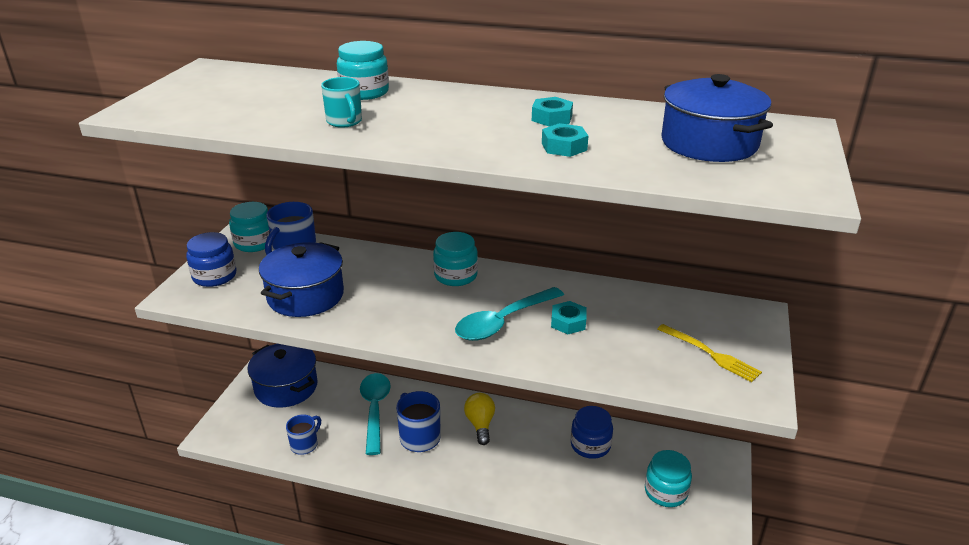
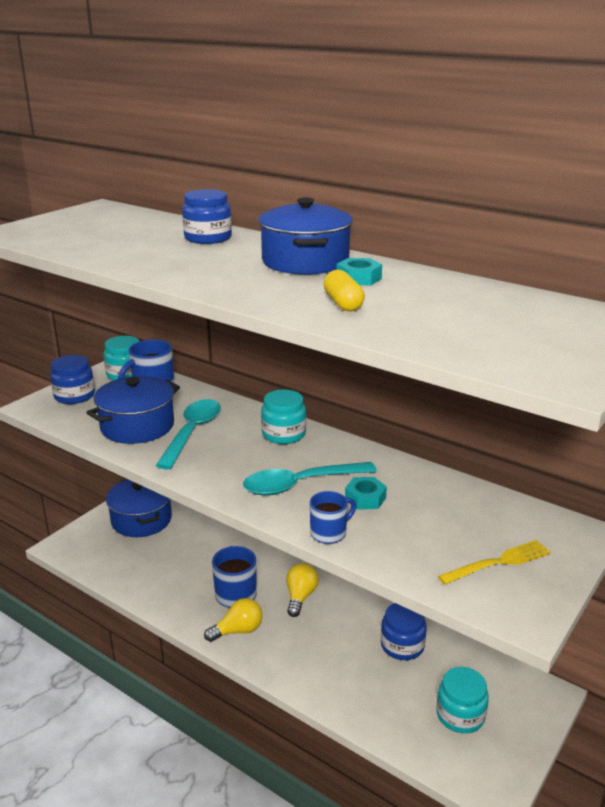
camera: 20 degrees right, 5 degrees down
blue mug [286,414,321,455] -> blue mug moved to [310,491,356,544]
turquoise mug [321,77,362,128] -> none
turquoise jar [337,41,389,100] -> blue jar [182,189,232,244]
turquoise spoon [360,373,391,455] -> turquoise spoon moved to [155,399,221,469]
turquoise nut [542,123,588,157] -> yellow capsule [324,270,365,311]
yellow fork [657,324,762,382] -> yellow fork turned 90 degrees counterclockwise [438,540,551,585]
blue pot [661,74,773,162] -> blue pot moved to [258,197,353,275]
none -> yellow light bulb [204,598,262,642]

